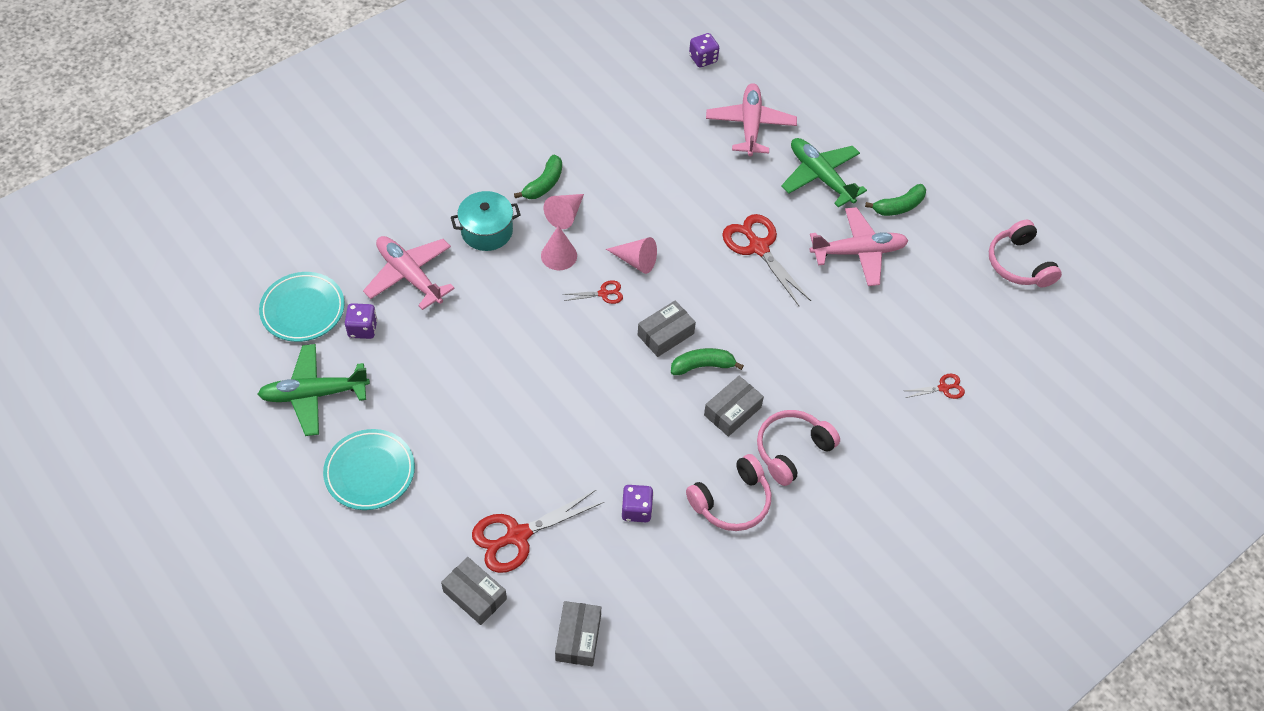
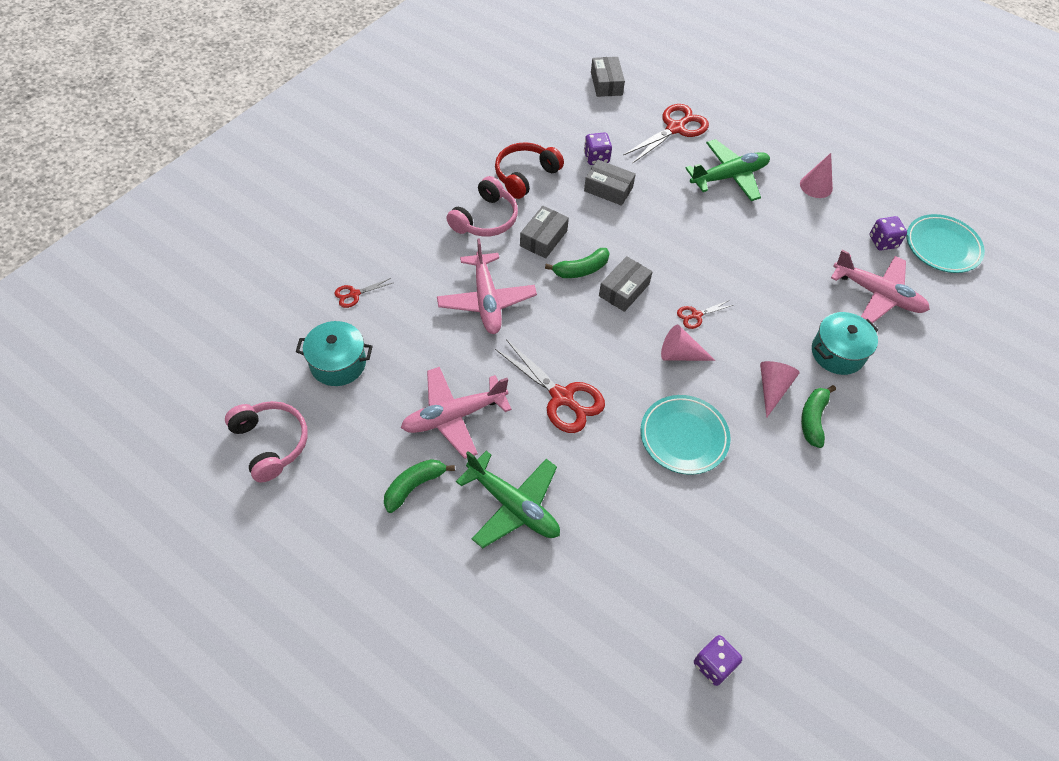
camera: 165 degrees right, 0 degrees up
green plane [258,344,370,436] -> green plane moved to [685,139,770,201]
turquoise plate [323,429,415,510] -> turquoise plate moved to [640,395,731,475]
grey box [441,557,507,625] -> grey box moved to [584,160,636,206]
pink cone [541,225,577,270] -> pink cone moved to [800,153,833,198]
pink headphones [686,454,771,531] -> red headphones [495,142,564,199]
pink plane [706,83,797,156] -> pink plane moved to [437,238,537,334]
none -> turquoise pot [296,321,373,386]

